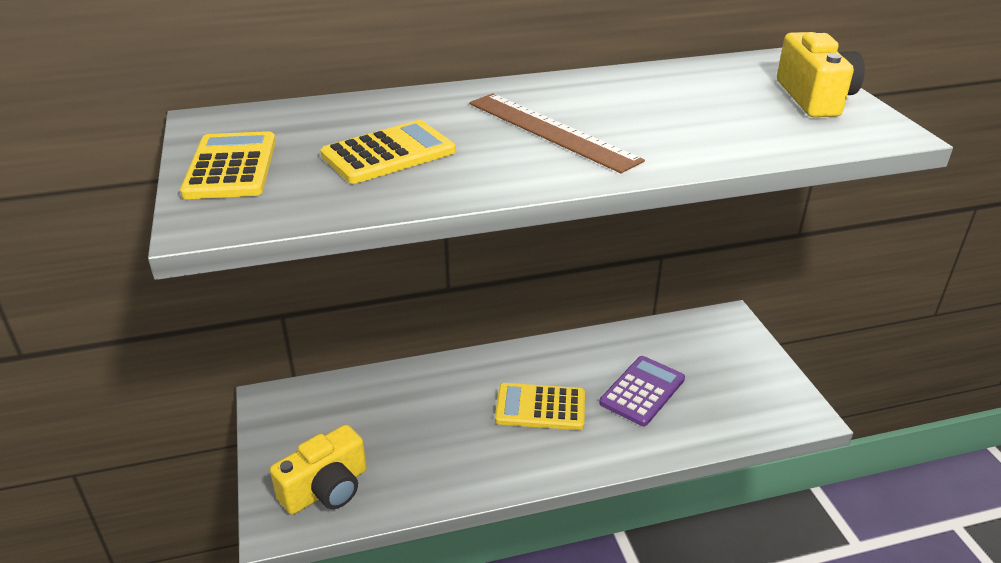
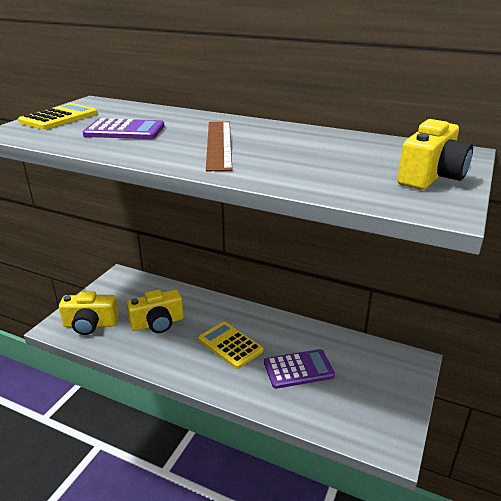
camera: 40 degrees right, 5 degrees down
yellow calculator [320,120,456,184] -> purple calculator [83,118,164,139]
none -> yellow camera [127,289,184,333]

